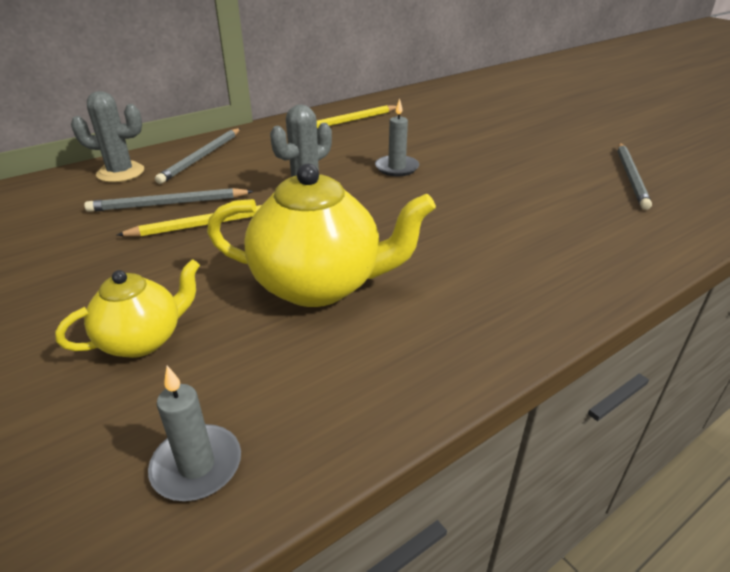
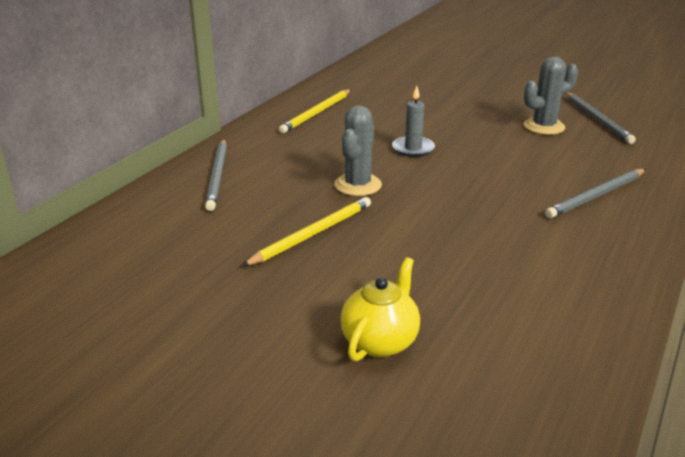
camera: 25 degrees left, 5 degrees down
grey cactus [71,91,144,182] -> grey cactus moved to [524,57,578,135]
grey pencil [84,188,254,212] -> grey pencil moved to [545,169,646,218]
grey candle [148,366,241,501] -> none
yellow teapot [207,163,436,307] -> none

